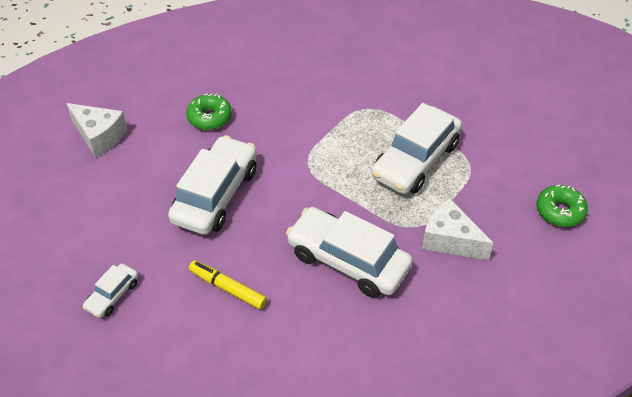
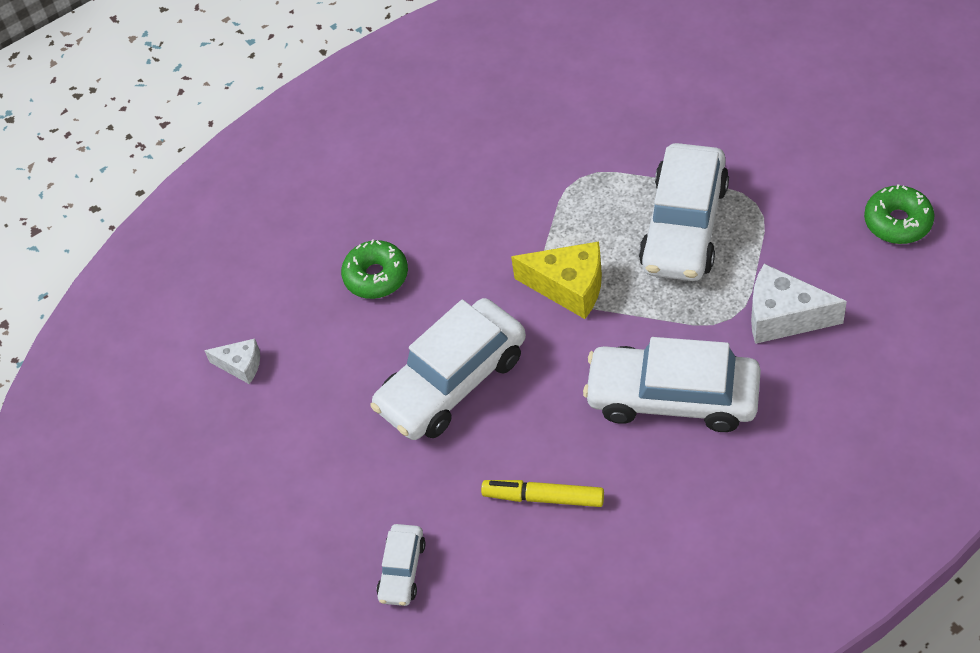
camera: 15 degrees left, 5 degrees up
white cheese [66,103,128,157] -> white cheese [204,339,260,384], size x0.58
white car [168,135,257,235] -> white car turned 135 degrees counterclockwise [370,298,526,440]
none -> yellow cheese [511,241,602,319]

